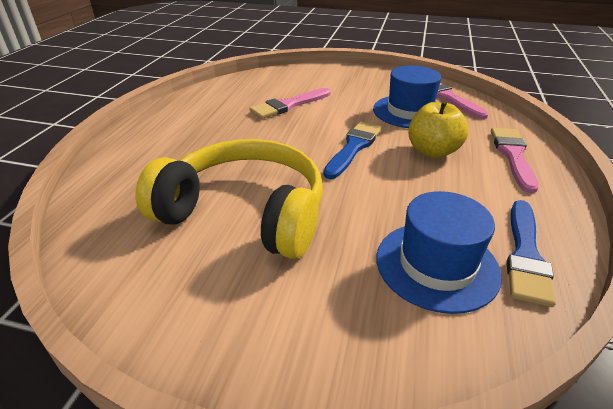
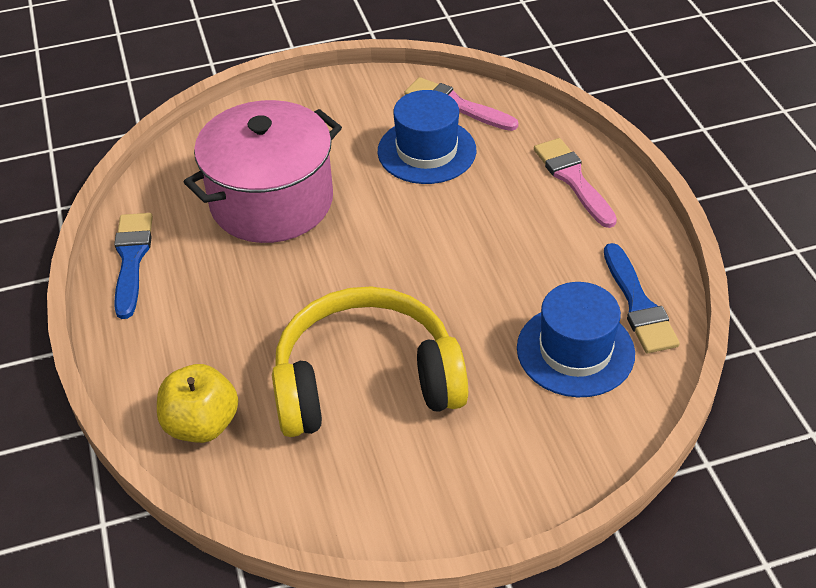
camera: 30 degrees left, 10 degrees up
pink brush [249,88,331,119] -> pink pot [184,100,342,243]
blue brush [323,121,382,179] -> blue brush moved to [114,213,153,319]
yellow apple [408,100,468,158] -> yellow apple moved to [157,364,238,443]

